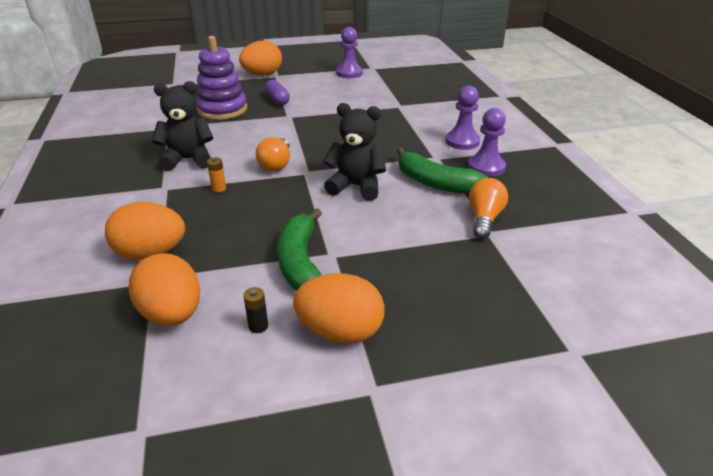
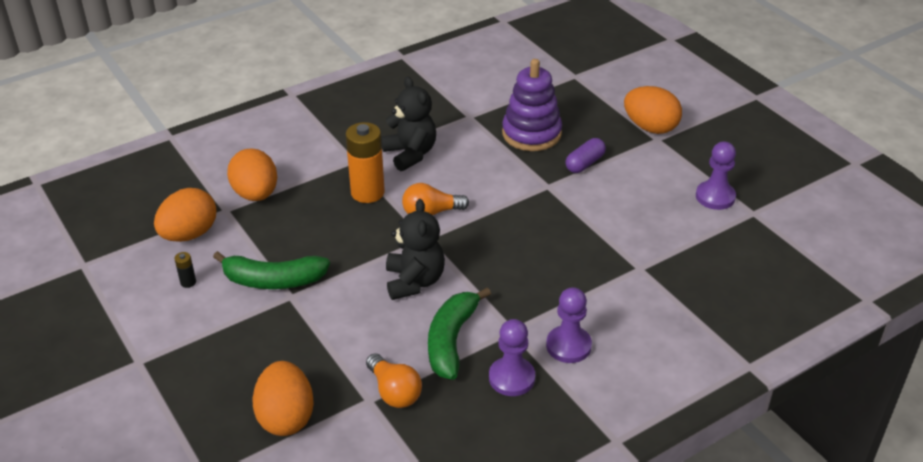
camera: 70 degrees right, 5 degrees up
orange battery [207,157,226,192] -> orange battery [346,122,385,203], size x2.36
green banana [277,208,322,291] -> green banana turned 150 degrees counterclockwise [213,251,330,289]
orange egg [293,273,385,344] -> orange egg moved to [252,361,314,436]
orange light bulb [469,178,508,239] -> orange light bulb turned 60 degrees clockwise [366,353,422,408]

